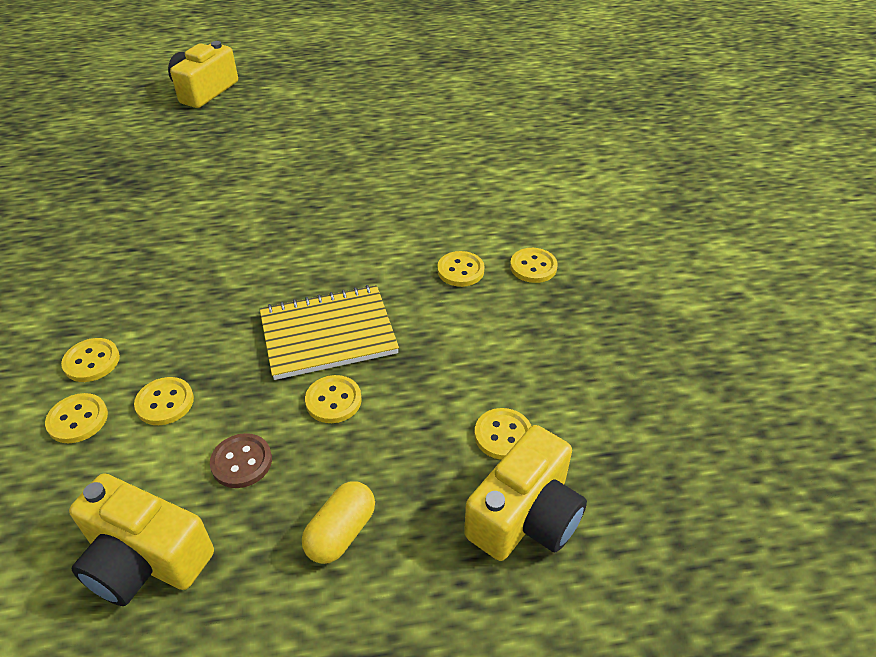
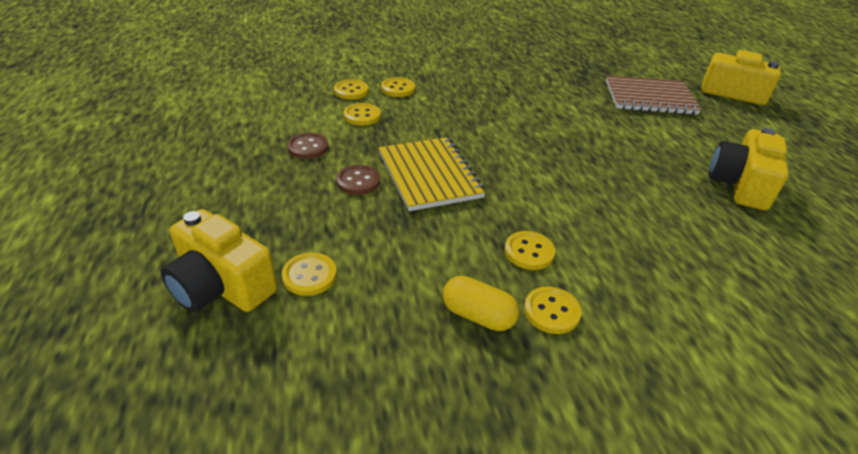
camera: 85 degrees right, 5 degrees down
yellow camera [69,473,214,606] -> yellow camera moved to [708,128,789,210]
yellow capsule [302,481,375,564] -> yellow capsule moved to [443,276,519,331]
yellow button [305,375,362,423] -> brown button [336,165,380,195]
none -> brown notebook [606,76,702,115]

